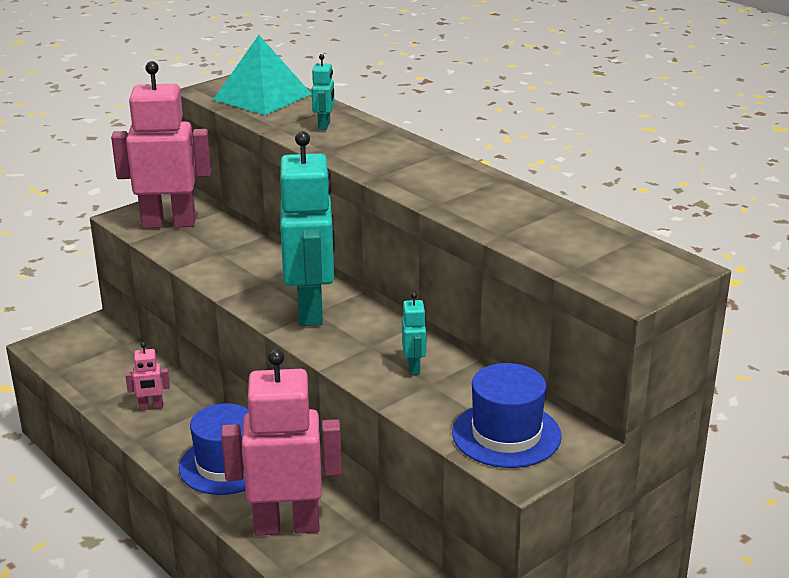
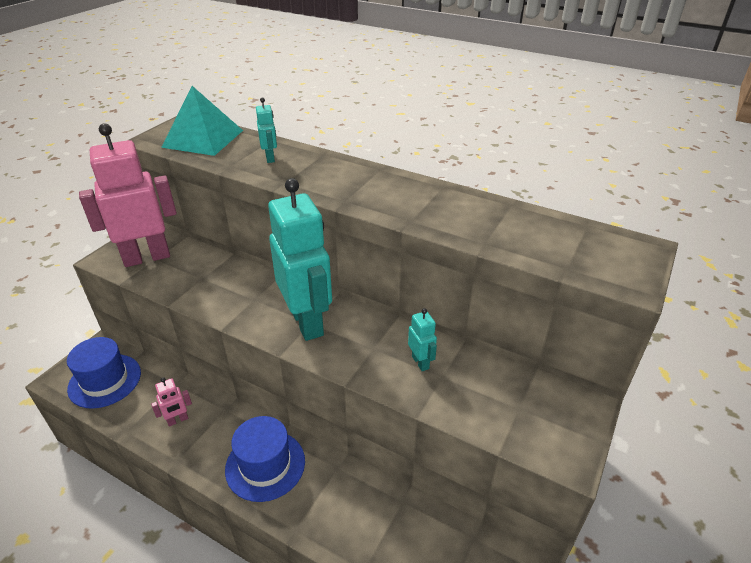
camera: 20 degrees left, 10 degrees up
pink robot [221,349,342,536] -> none
blue hat [452,363,562,468] -> blue hat moved to [67,337,141,409]

